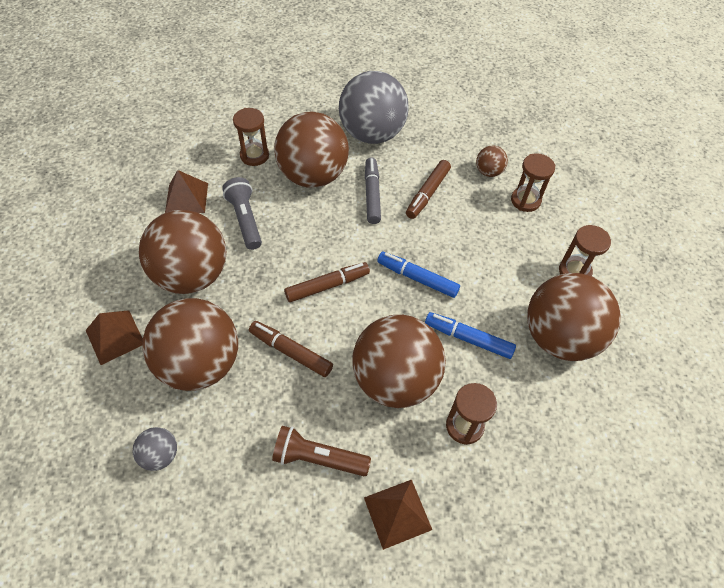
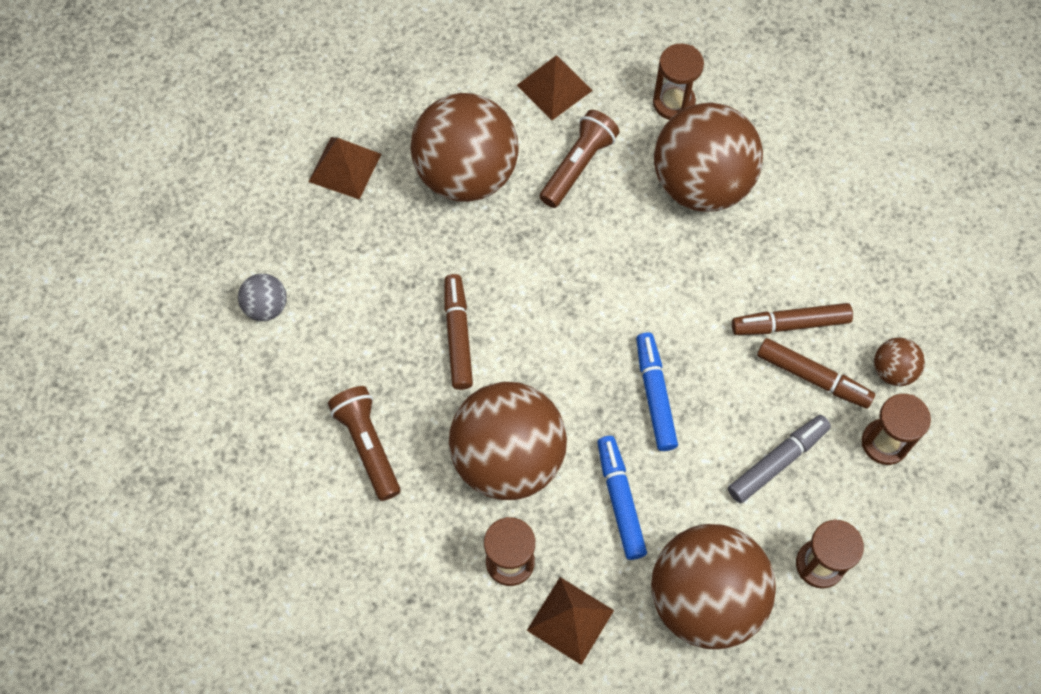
camera: 55 degrees right, 10 degrees up
brown ball [142,298,238,391] -> none
grey flashlight [222,177,262,250] -> brown flashlight [540,110,620,208]
brown marker [284,262,370,302] -> brown marker moved to [757,338,875,409]
grey ball [339,71,409,144] -> none
brown pyramid [364,479,432,550] -> brown pyramid moved to [527,577,614,665]
grey marker [365,157,381,224] -> grey marker moved to [728,415,831,504]

